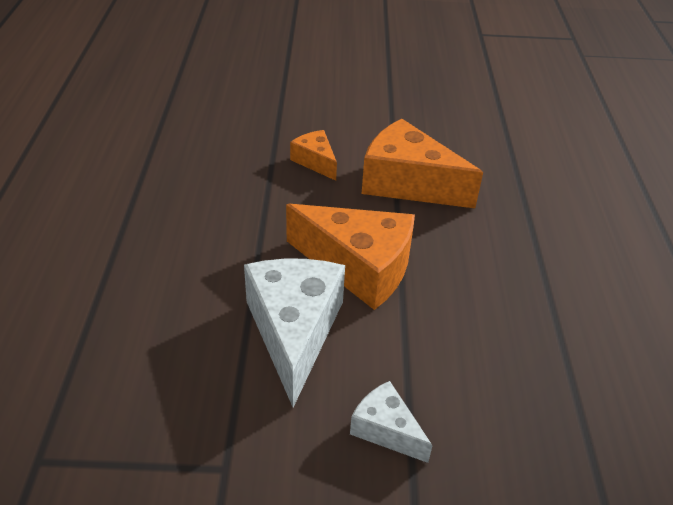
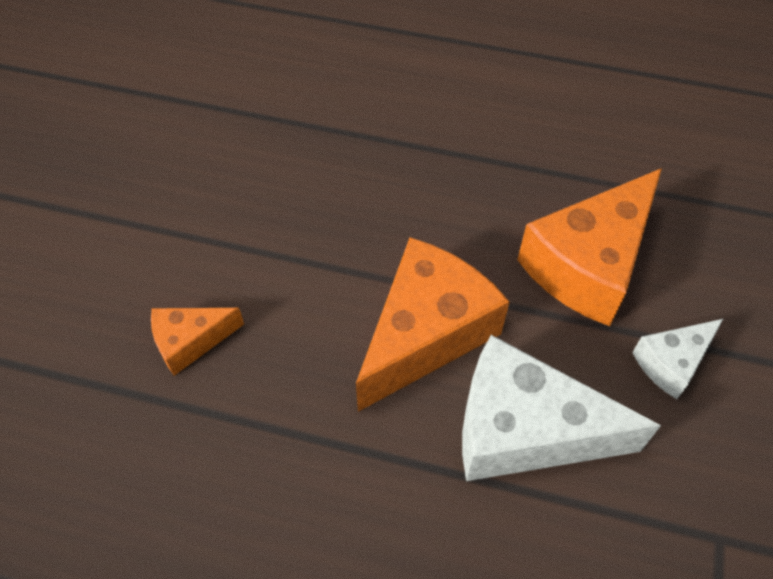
camera: 75 degrees left, 15 degrees up
orange cheese [362,119,483,208] -> orange cheese moved to [517,168,662,326]

